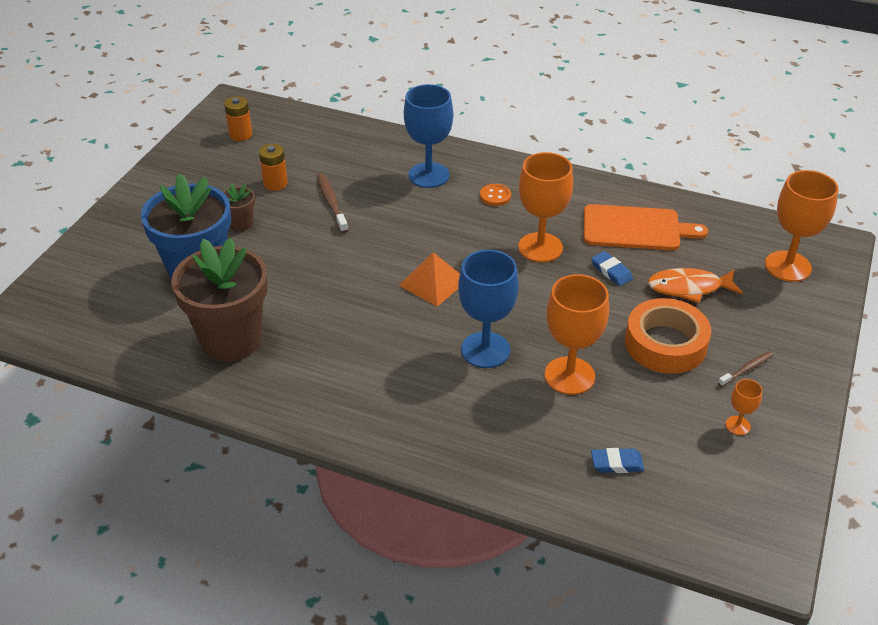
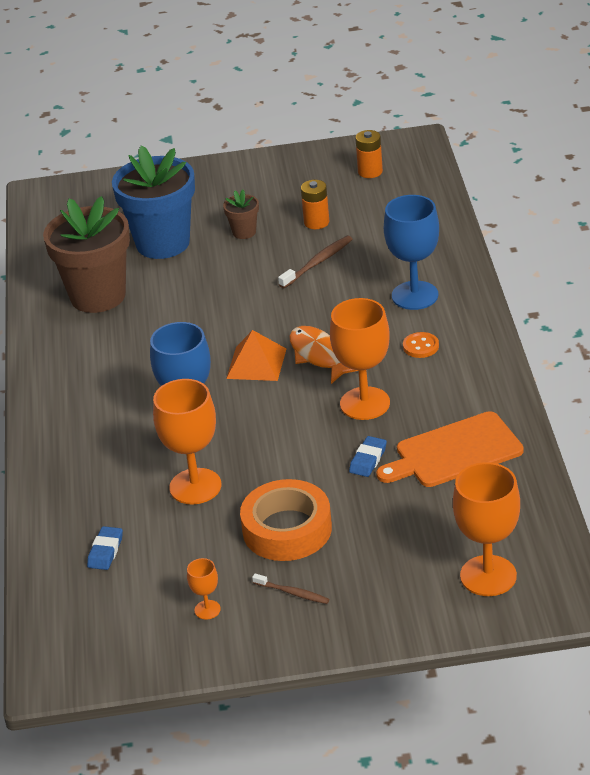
camera: 65 degrees right, 5 degrees down
orange cutting board [584,204,708,250] -> orange cutting board turned 90 degrees clockwise [376,411,524,487]
blue eraser [591,448,644,473] -> blue eraser turned 45 degrees clockwise [87,526,123,570]
orange fish [648,268,743,303] -> orange fish moved to [289,326,359,384]

